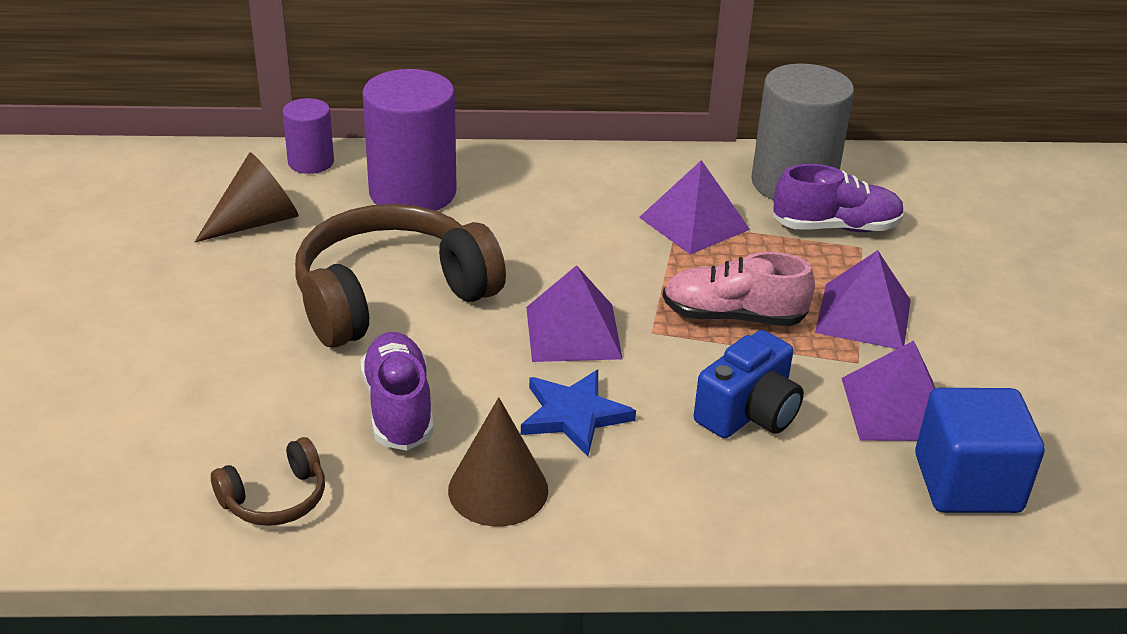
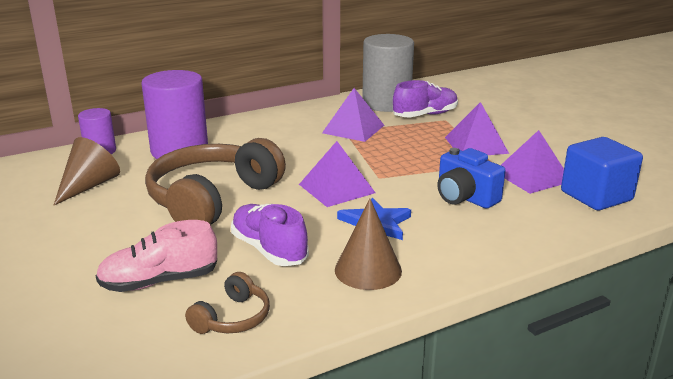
camera: 25 degrees left, 10 degrees down
pink shoe [663,252,815,326] -> pink shoe moved to [96,220,217,292]
blue camera [694,330,804,438] -> blue camera turned 120 degrees clockwise [437,148,505,209]

